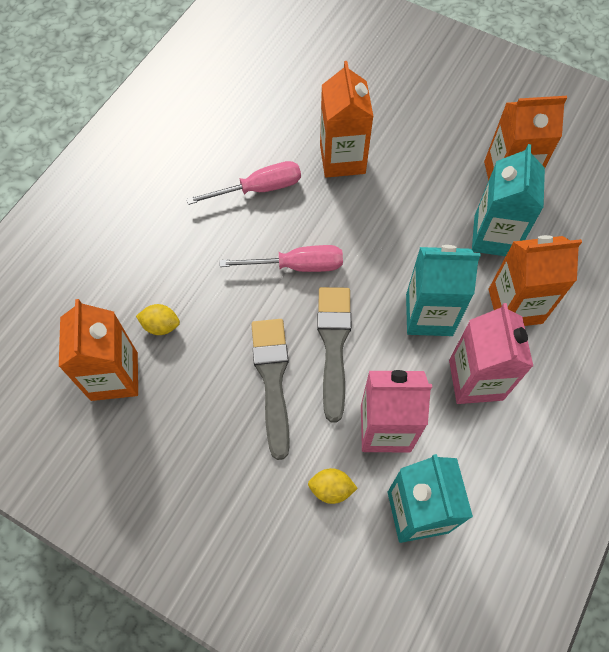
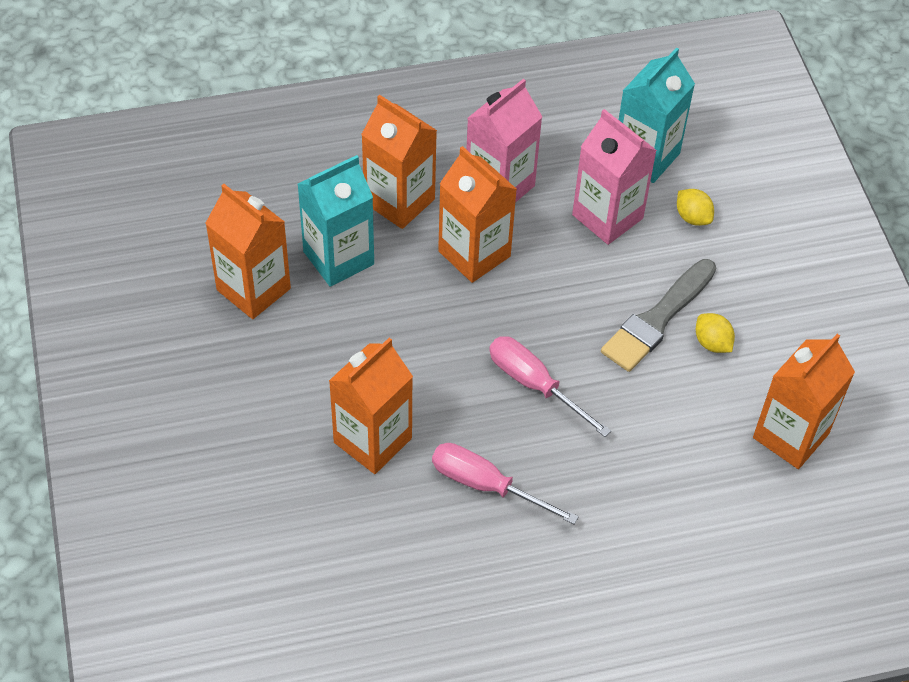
camera: 135 degrees left, 10 degrees down
yellow lemon [136,304,180,335] -> yellow lemon moved to [696,313,735,353]
grey brush [317,287,351,422] -> none
turquoise carton [406,245,480,336] -> orange carton [438,146,517,283]

